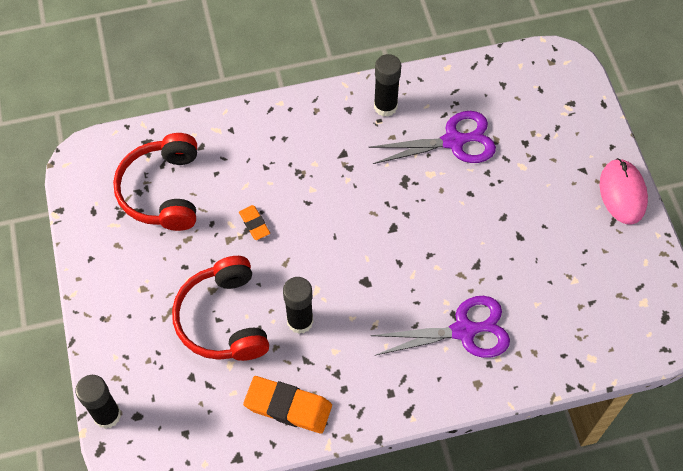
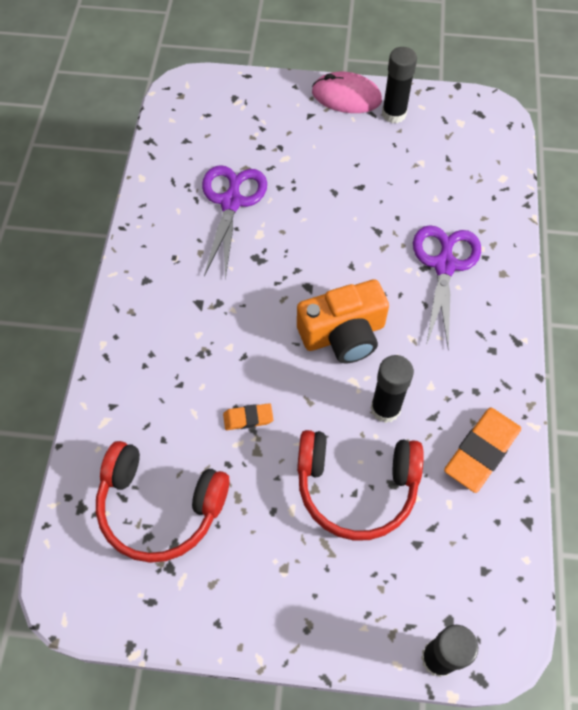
camera: 70 degrees left, 0 degrees up
black glue stick [374,54,401,117] -> black glue stick moved to [382,47,417,123]
none -> orange camera [297,279,389,363]

